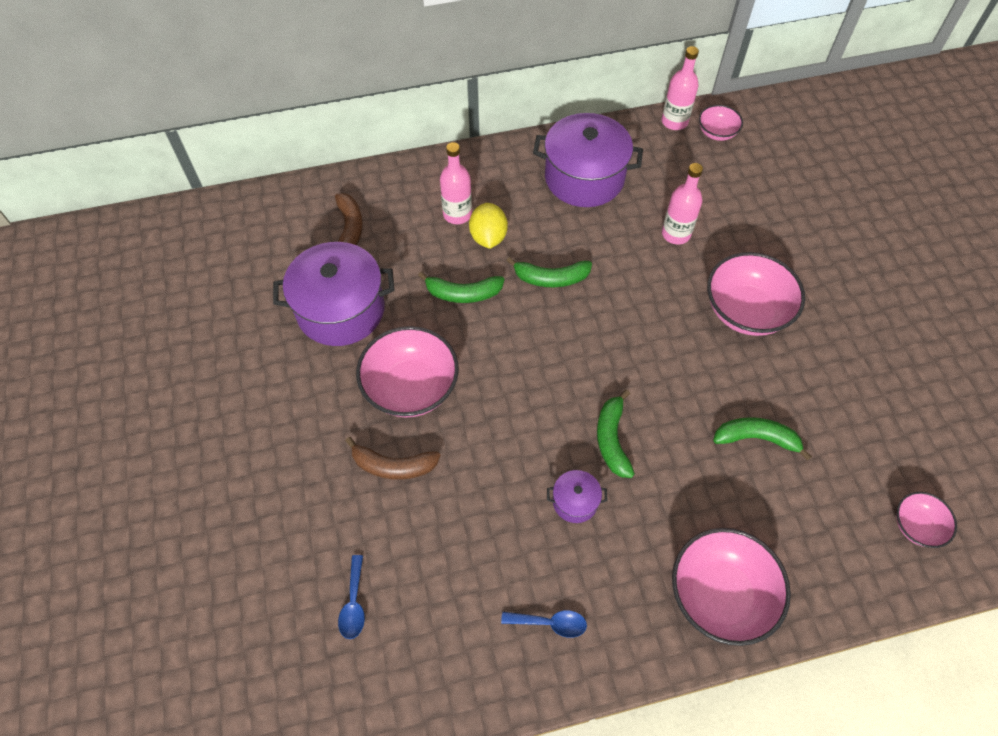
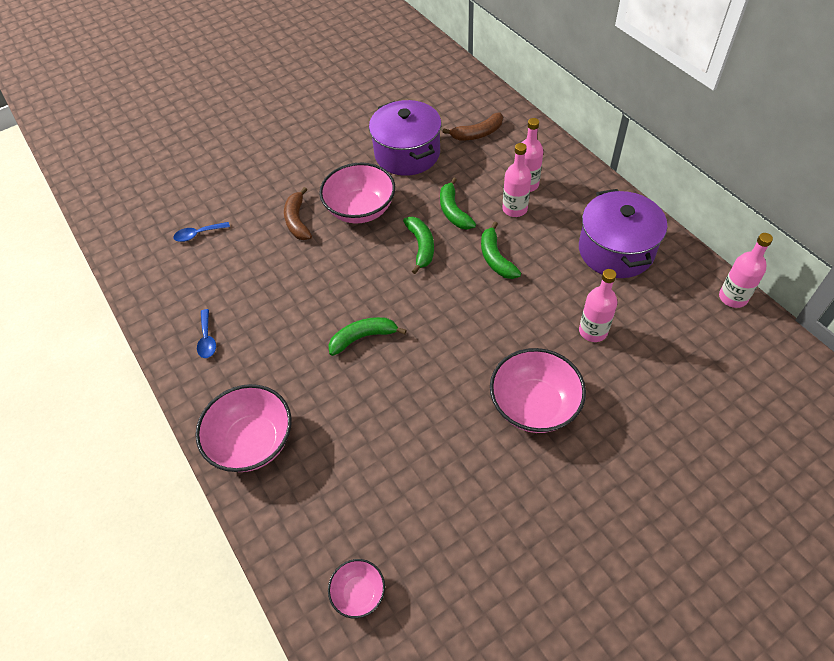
camera: 75 degrees right, 5 degrees down
yellow lemon [469,203,508,249] -> pink bottle [502,143,531,217]
purple pot [547,470,608,523] -> none
pink bowl [699,105,743,141] -> none
green banana [713,417,812,461] -> green banana moved to [403,217,434,274]

